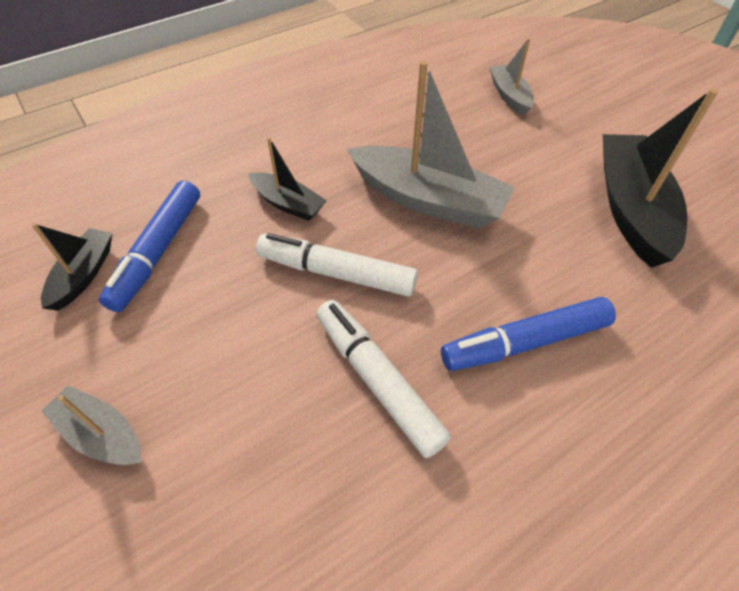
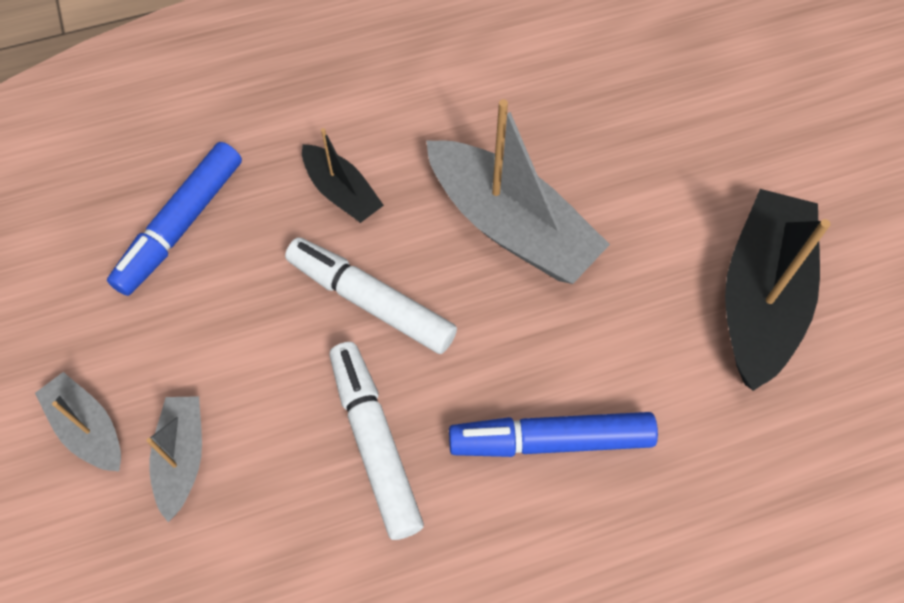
camera: 15 degrees right, 10 degrees up
black boat [31,223,112,311] -> none
grey boat [490,38,534,116] -> grey boat moved to [146,396,202,522]

